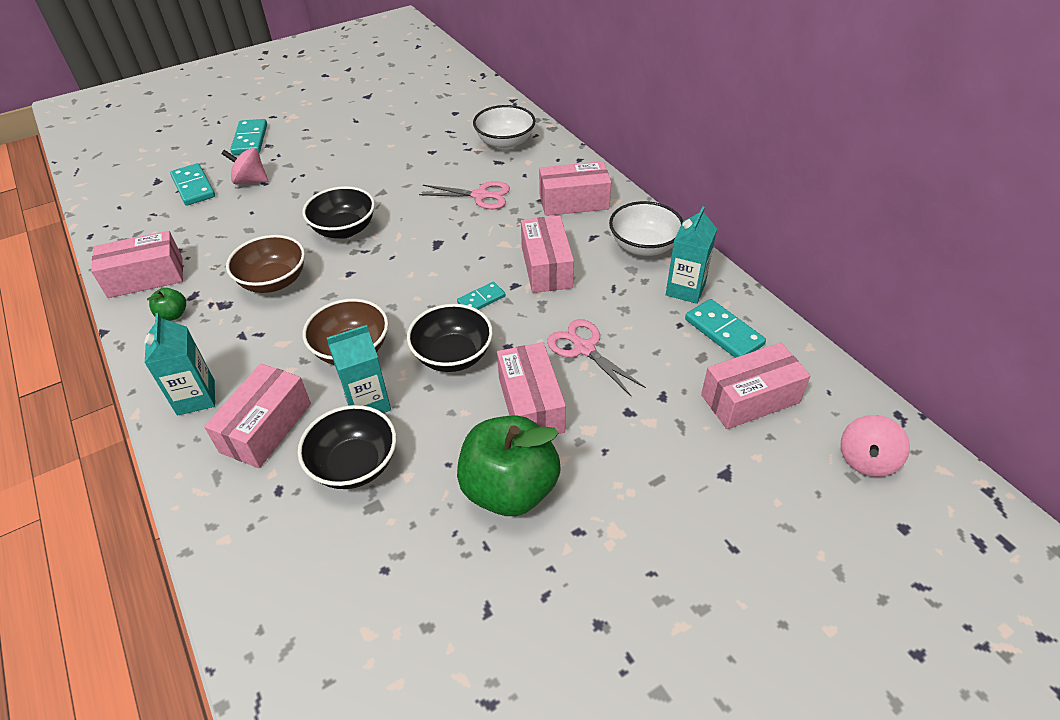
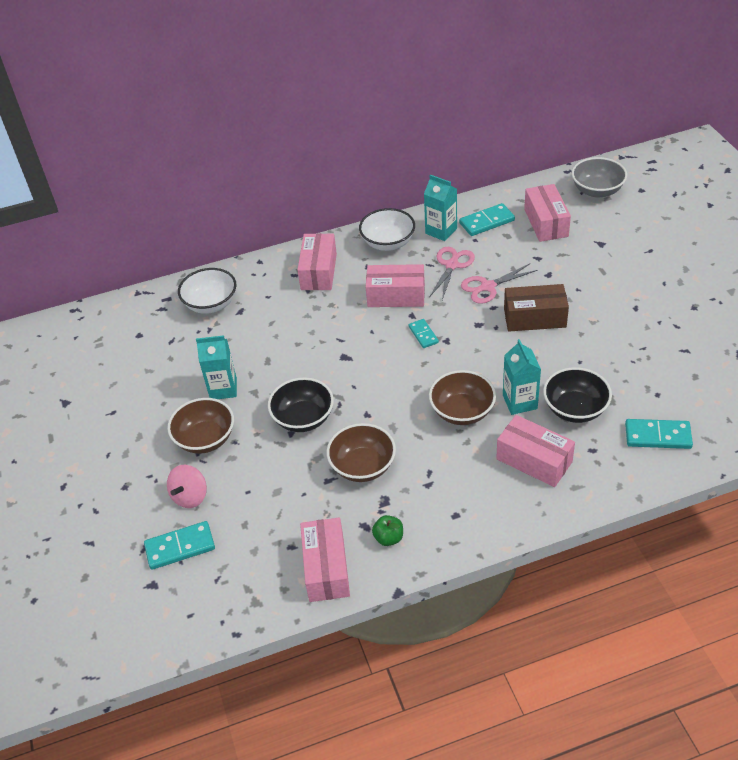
camera: 75 degrees left, 0 degrees up
turquoise carton [145,313,215,416] -> turquoise carton moved to [196,335,237,399]
turquoise domino [230,119,267,155] -> turquoise domino moved to [625,419,693,449]
black bowl [407,304,493,372] -> none
pink scissors [419,181,510,209] -> pink scissors moved to [430,247,475,300]
green apple [457,415,561,516] -> none
pink box [497,342,566,434] -> brown box [504,284,569,331]
pink spinning top [841,415,910,477] -> grey bowl [572,157,627,198]
none -> brown bowl [167,398,234,454]

